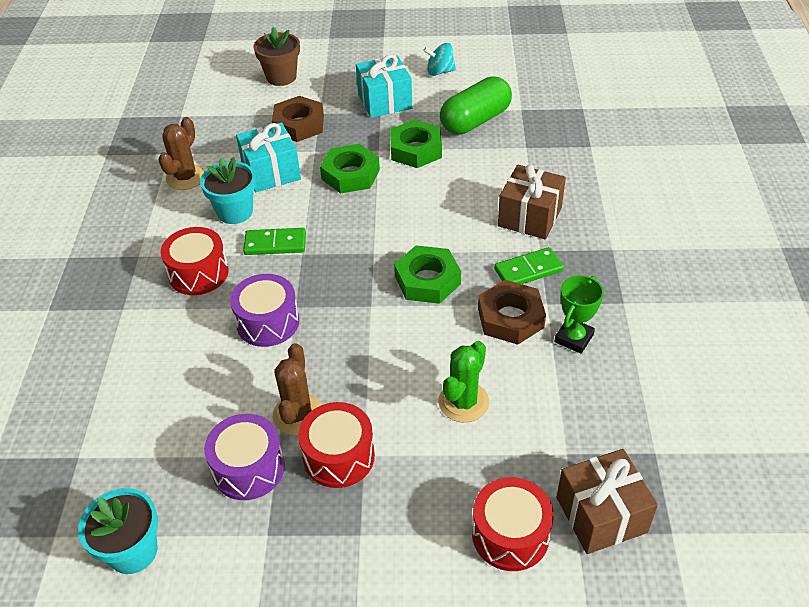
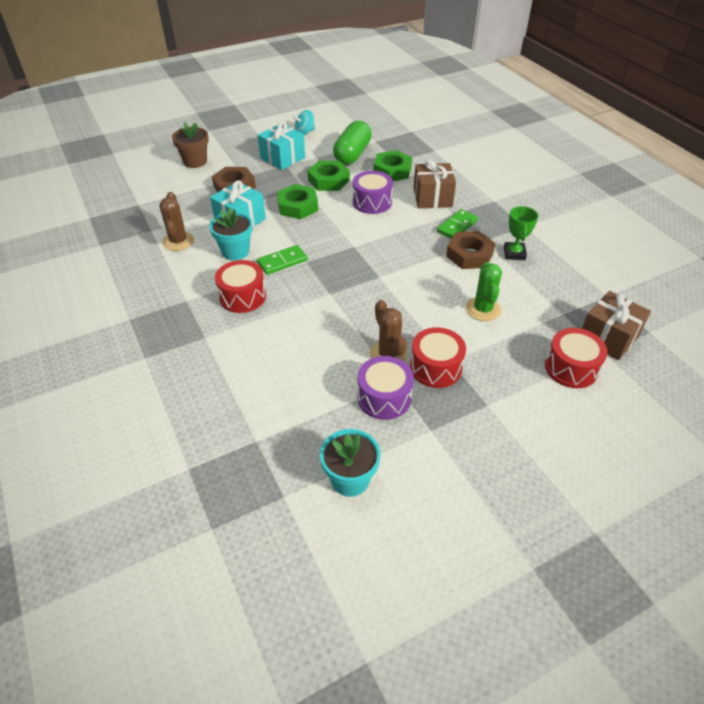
camera: 30 degrees left, 0 degrees up
purple drum [230,274,299,347] -> purple drum moved to [353,171,393,214]
green nut [394,245,461,304] -> green nut moved to [373,150,412,181]

